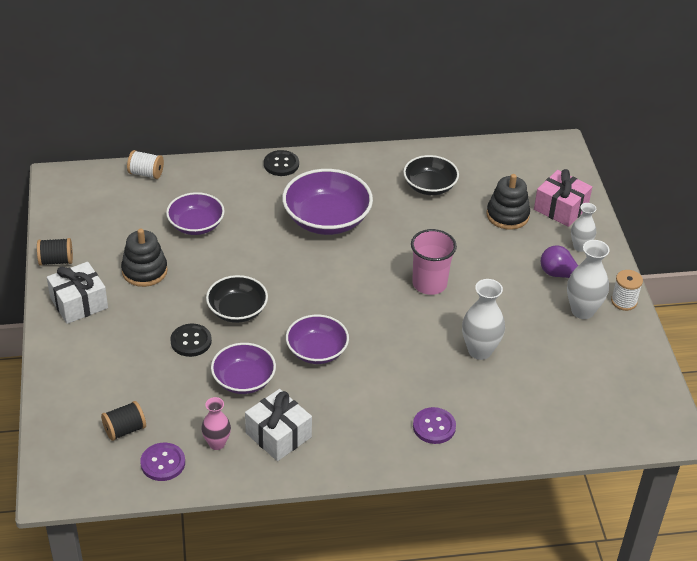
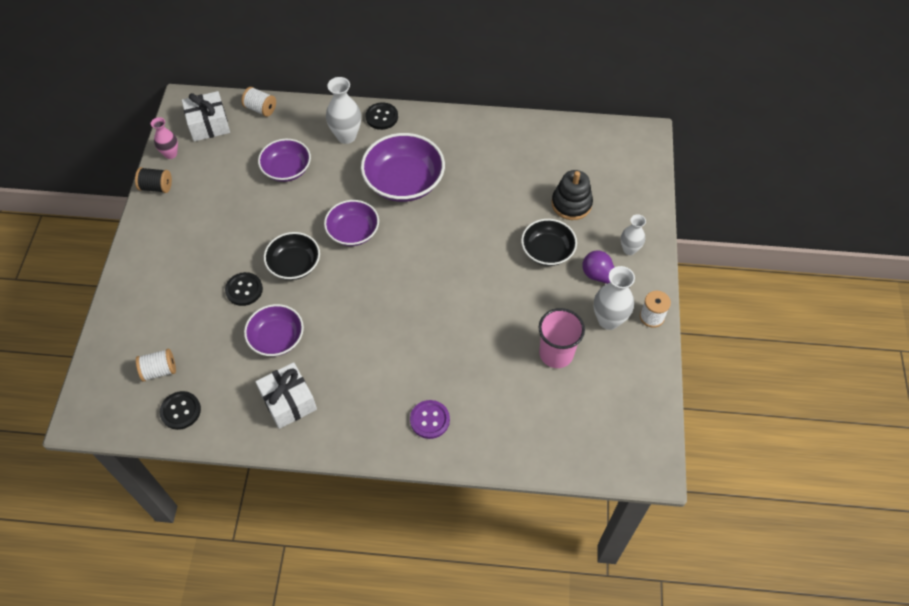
camera: 15 degrees right, 15 degrees up
white gift [47,262,108,324] -> white gift moved to [182,91,230,142]
black spool [101,401,146,441] -> white spool [136,349,176,382]
black stacking toy [121,229,168,287] -> none
purple button [140,442,185,481] -> black button [160,391,201,430]
pink vase [201,397,231,450] -> pink vase moved to [151,117,178,159]
purple bowl [286,315,349,364] -> purple bowl moved to [324,200,379,246]
black bowl [403,155,459,195] -> black bowl moved to [521,219,577,266]
pink cup [411,229,457,295] -> pink cup moved to [539,308,585,368]
white vase [462,279,505,360] -> white vase moved to [326,77,361,144]
pink gift [534,169,592,227] -> none

